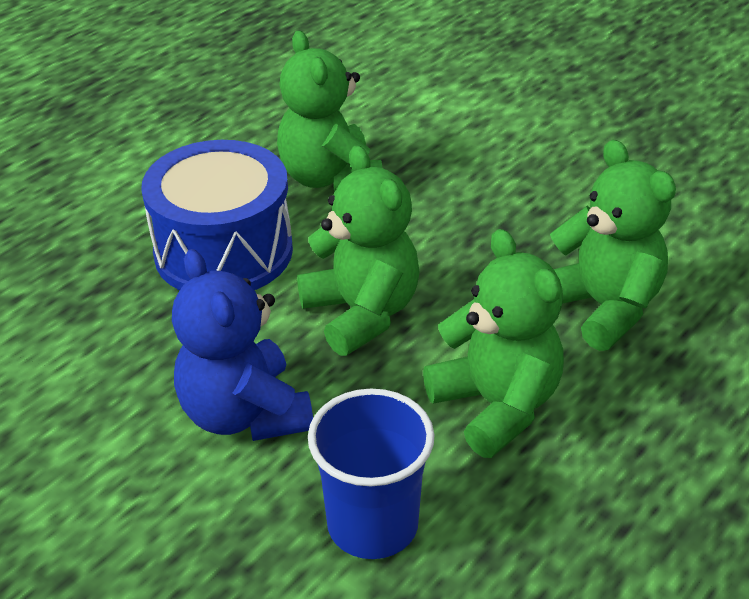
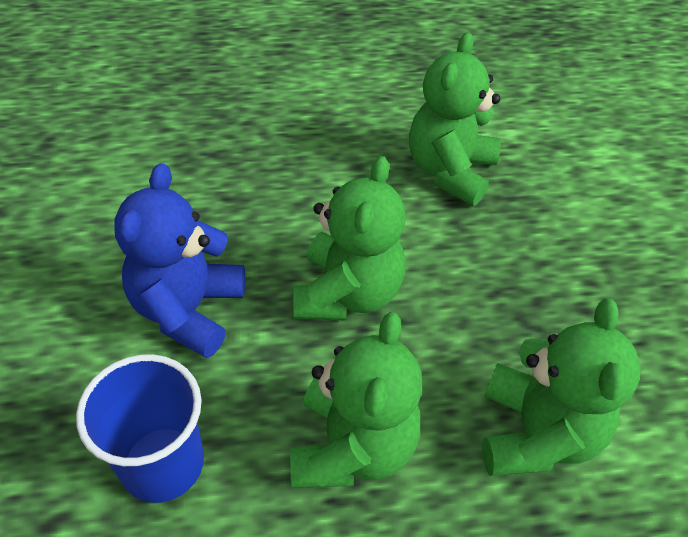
camera: 40 degrees right, 10 degrees up
blue drum [141,140,293,290] -> none

